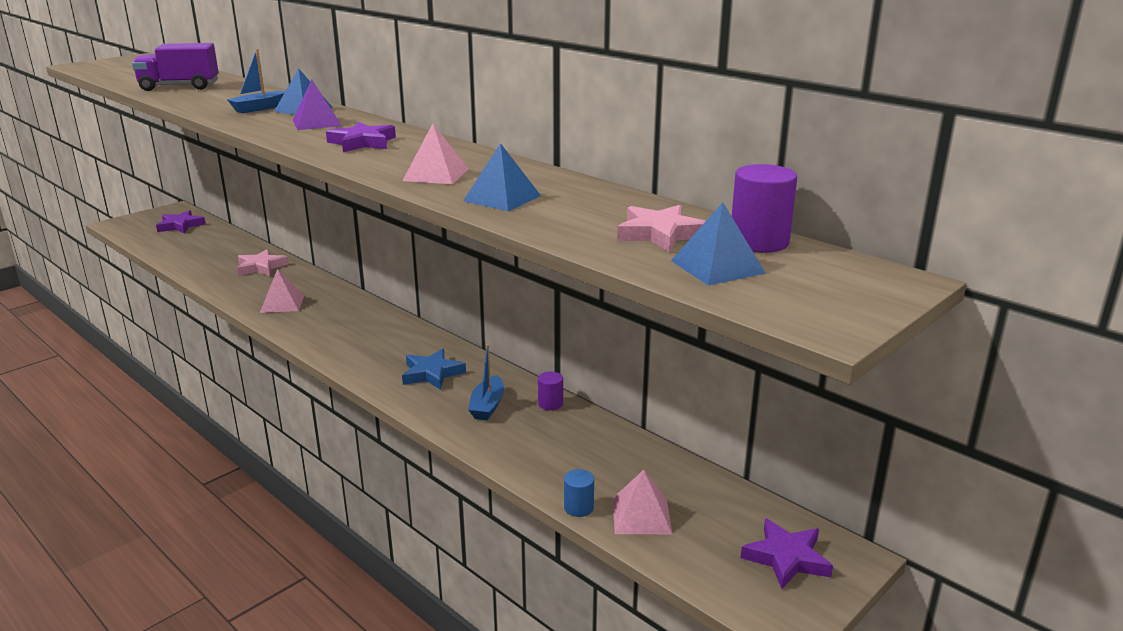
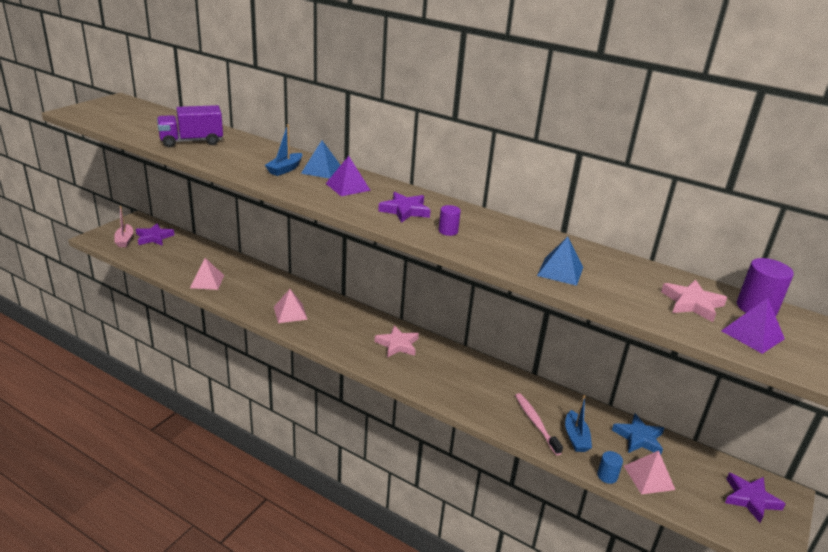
camera: 15 degrees left, 5 degrees up
pink star [237,249,289,276] -> pink star moved to [375,325,419,358]
pink pyramid [402,123,468,184] -> pink pyramid moved to [190,258,224,290]
blue star [402,349,466,390] -> blue star moved to [612,414,664,455]
blue boat [468,344,504,420] -> blue boat moved to [565,395,592,452]
purple cylinder [538,371,563,410] -> purple cylinder moved to [439,205,461,236]
blue pyramid [671,202,765,286] -> purple pyramid [721,298,785,354]
none -> pink boat [114,206,133,247]
none -> pink toothbrush [515,393,563,455]

